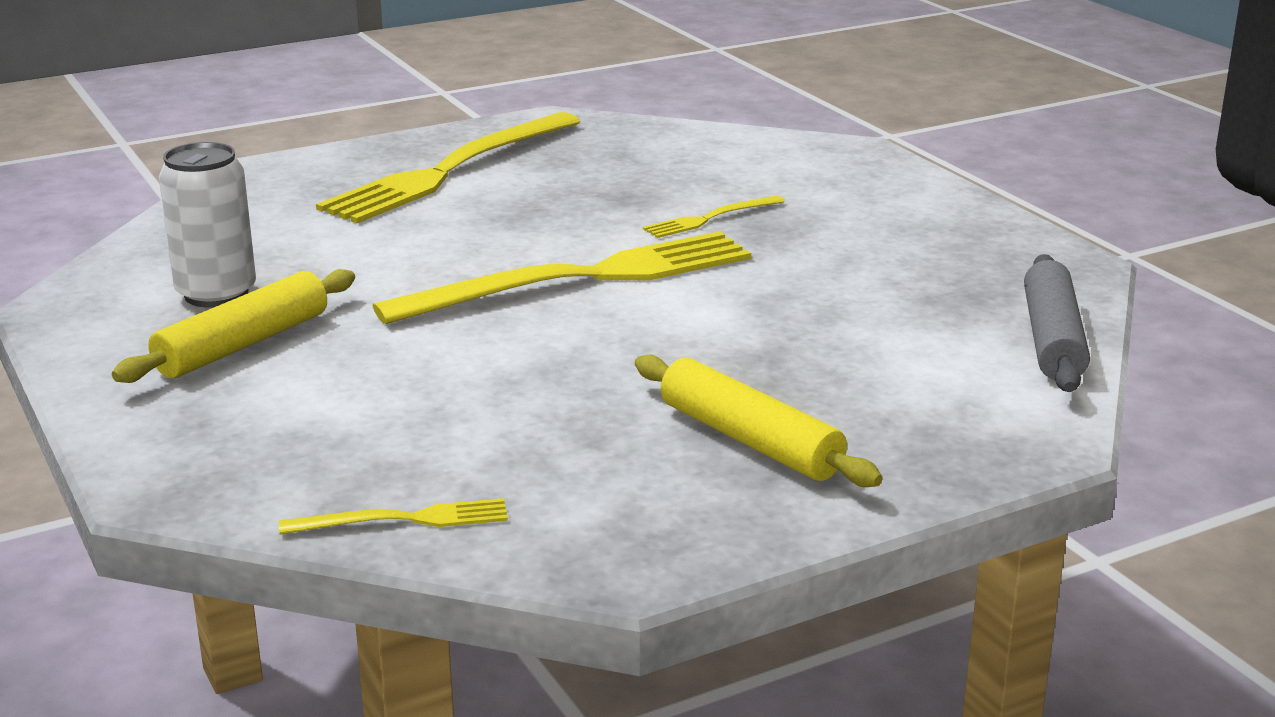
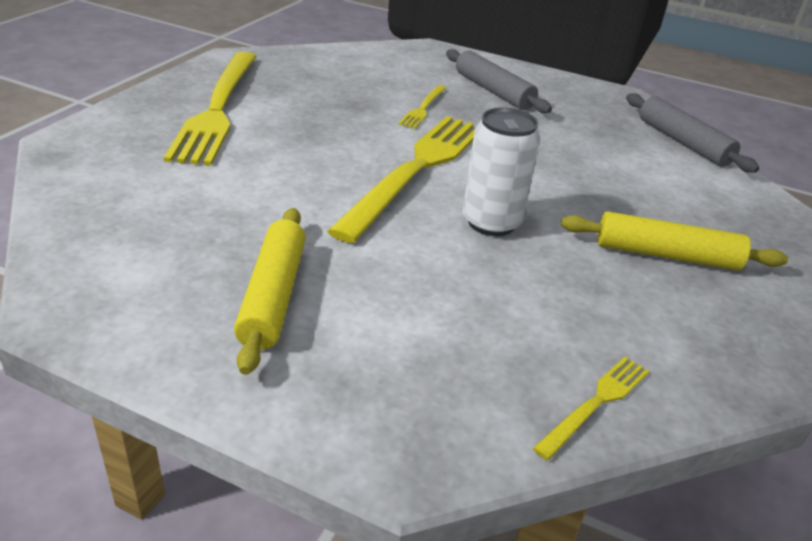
camera: 40 degrees left, 10 degrees up
white can [159,142,256,308] -> white can moved to [463,107,540,236]
none -> grey rolling pin [446,49,552,113]

